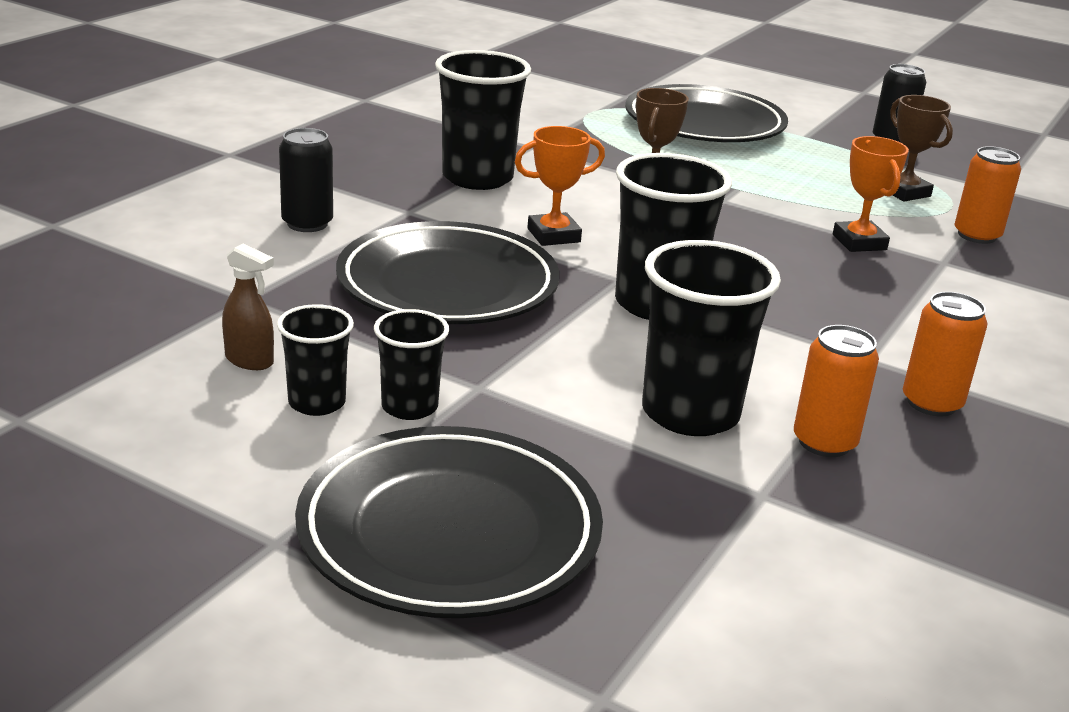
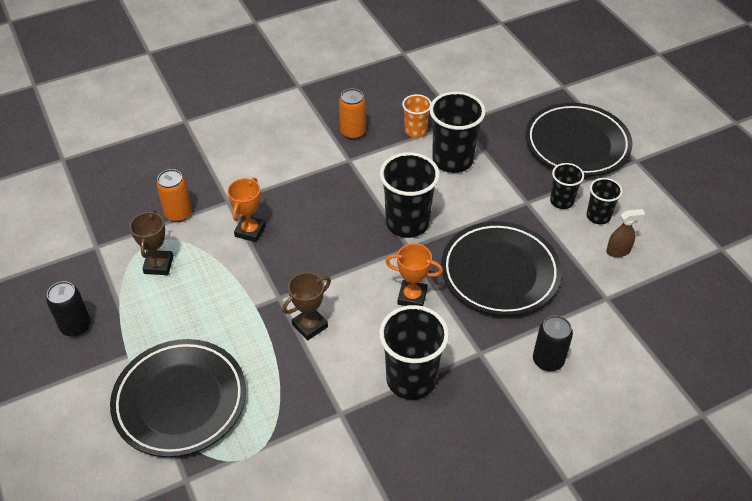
camera: 145 degrees left, 20 degrees up
brown spray bottle [222,244,274,370] -> brown spray bottle turned 105 degrees clockwise [606,209,645,257]
orange can [794,325,879,457] -> orange cup [402,94,431,138]

